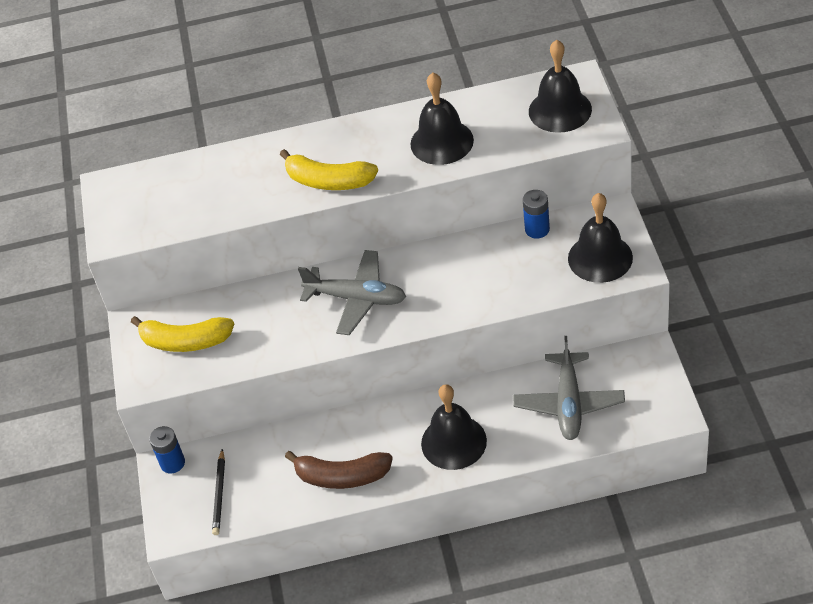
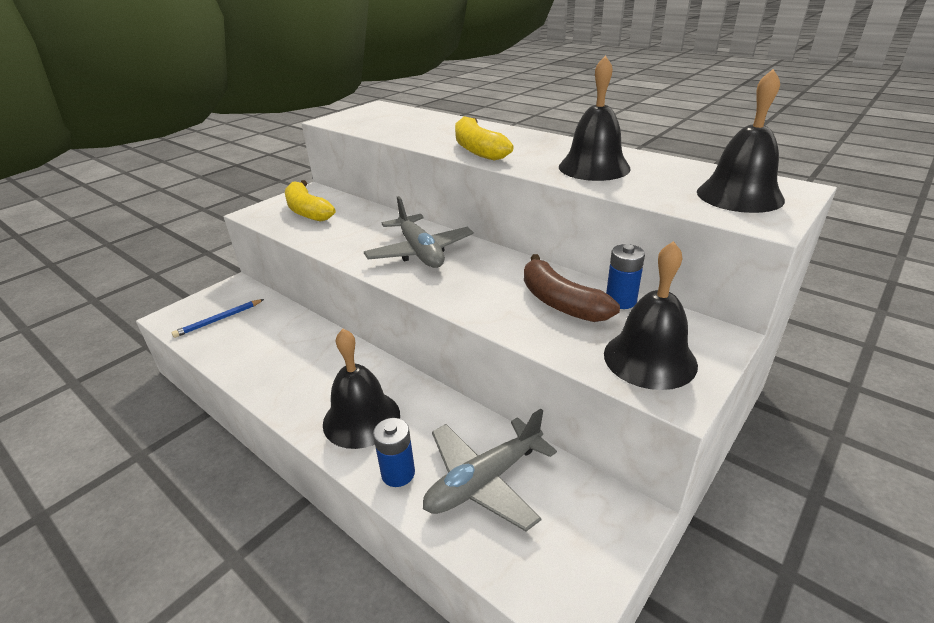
camera: 45 degrees right, 15 degrees down
blue battery [149,426,185,474] -> blue battery moved to [373,418,415,487]
black pencil [212,449,225,535] -> blue pencil [172,299,264,338]
brown banana [285,451,393,489] -> brown banana moved to [524,254,620,322]

